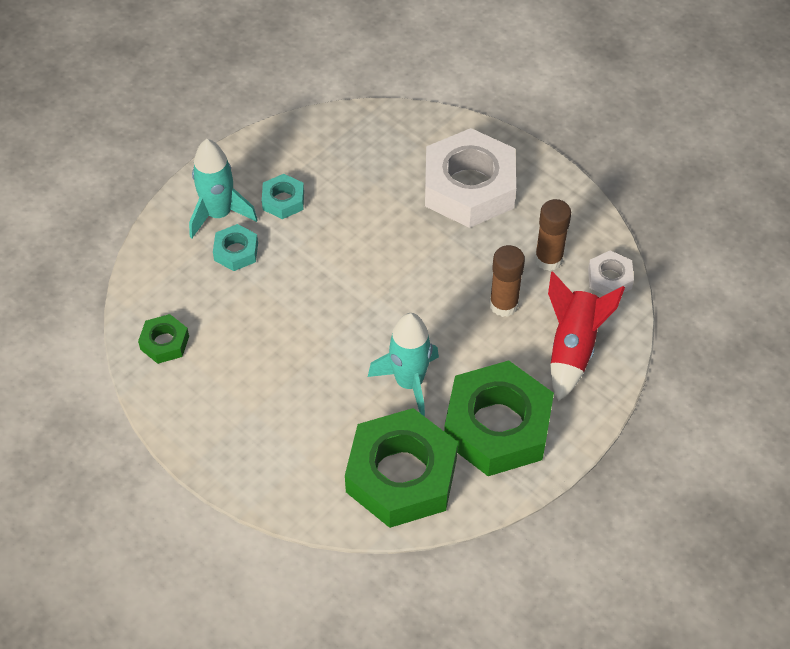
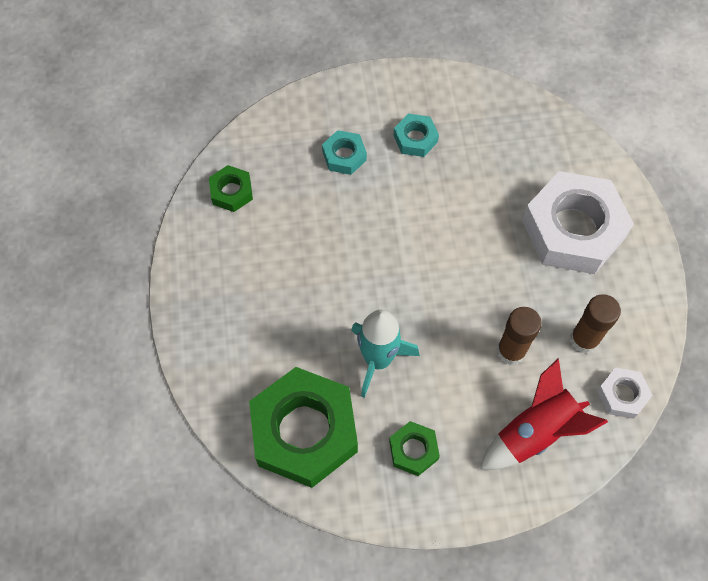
camera: 40 degrees right, 10 degrees up
turquoise rocket [189,139,258,238] -> none
green nut [444,361,554,476] -> green nut [389,421,440,476], size x0.46

